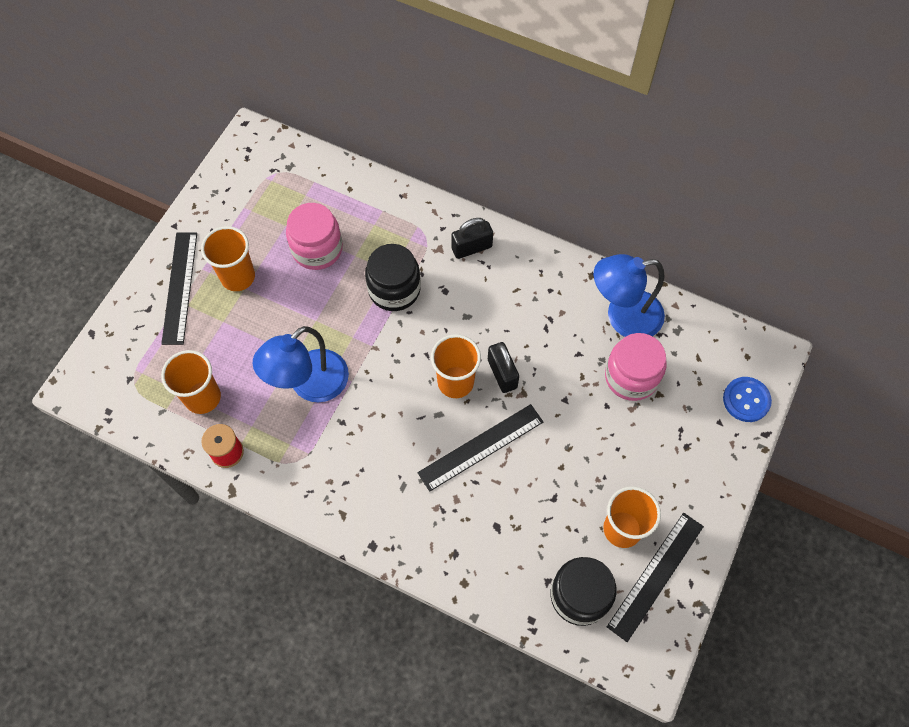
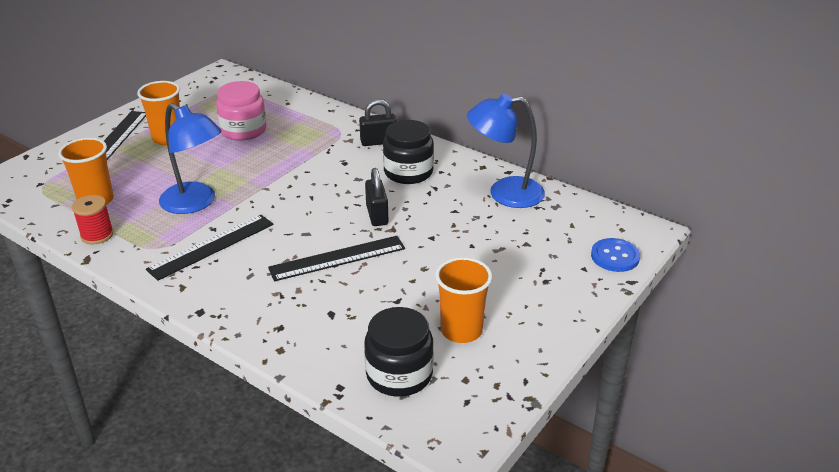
camera: 10 degrees right, 30 degrees down
blue lamp [253,326,349,402] -> blue lamp turned 105 degrees counterclockwise [159,103,222,214]
black jar [365,244,421,311] -> black jar moved to [383,120,434,184]
orange cup [431,334,481,398] -> none
pink jar [605,333,667,401] -> none
black ruler [607,513,704,642] -> black ruler moved to [146,215,274,281]

